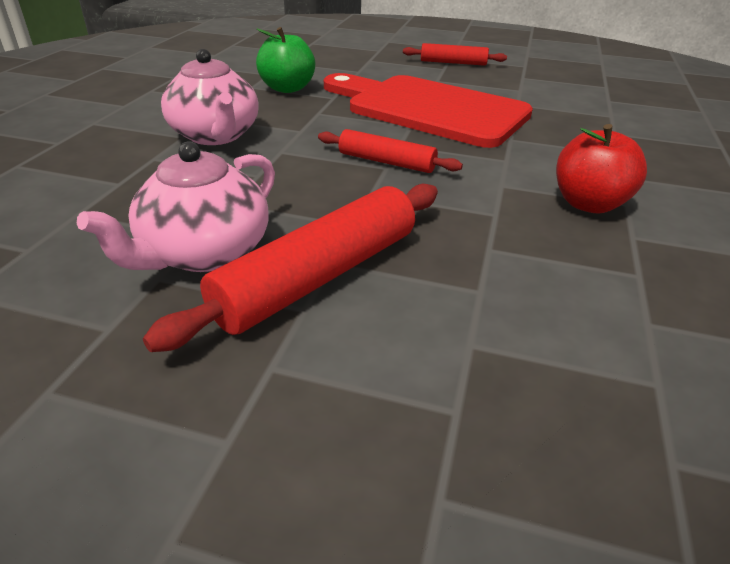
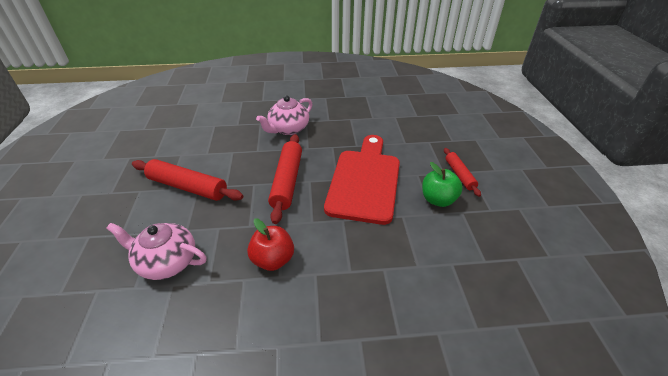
camera: 70 degrees right, 5 degrees up
pink teapot [77,141,275,272] -> pink teapot moved to [106,223,207,280]
green apple [256,27,315,93] -> green apple moved to [422,162,463,207]
red rolling pin [318,129,463,173] -> red rolling pin [268,134,302,224], size x1.72

